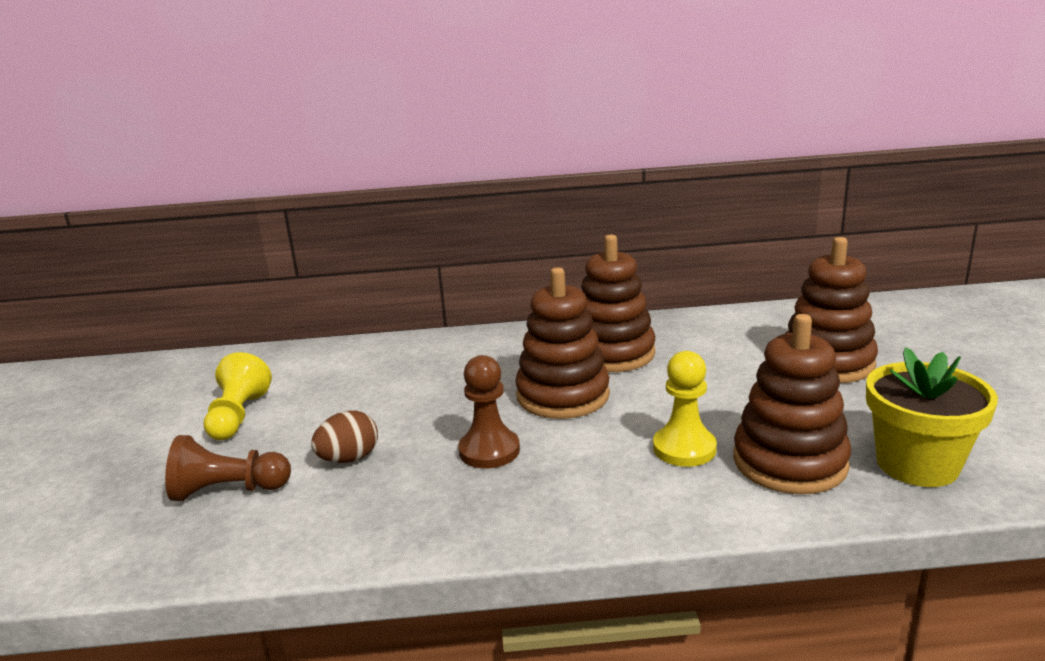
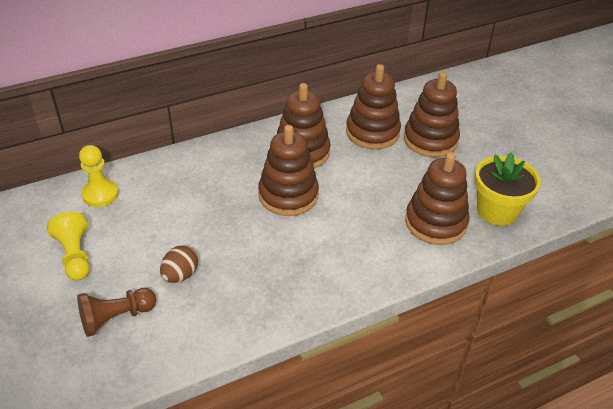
camera: 25 degrees left, 20 degrees up
brown pawn [458,355,520,468] -> none
yellow pawn [653,351,717,467] -> yellow pawn moved to [79,145,119,207]
none -> brown stacking toy [346,64,401,149]

